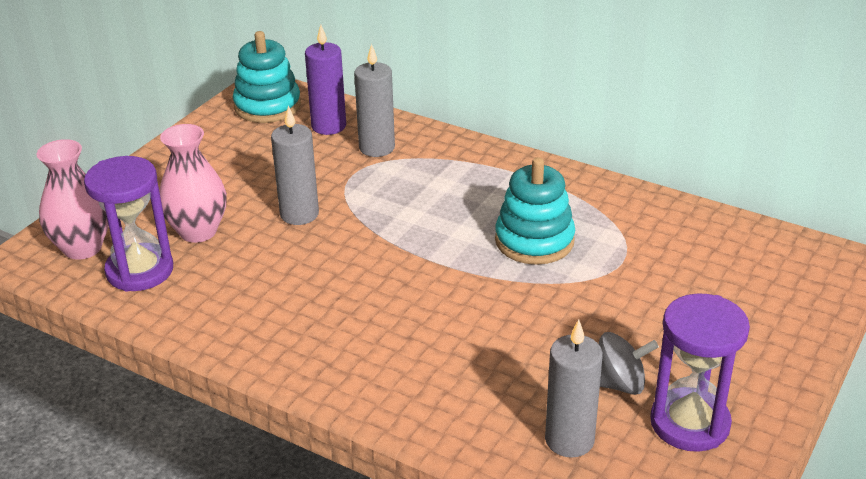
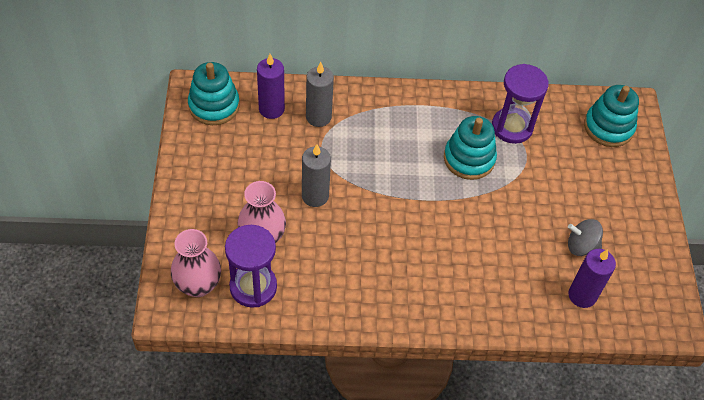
camera: 35 degrees left, 20 degrees up
grey candle [545,320,603,458] -> purple candle [569,249,616,308]
grey spinning top [598,332,659,395] -> grey spinning top turned 135 degrees counterclockwise [568,219,603,256]
purple hourglass [650,293,750,452] -> purple hourglass moved to [492,64,549,144]
none -> turquoise stacking toy [584,85,639,147]

